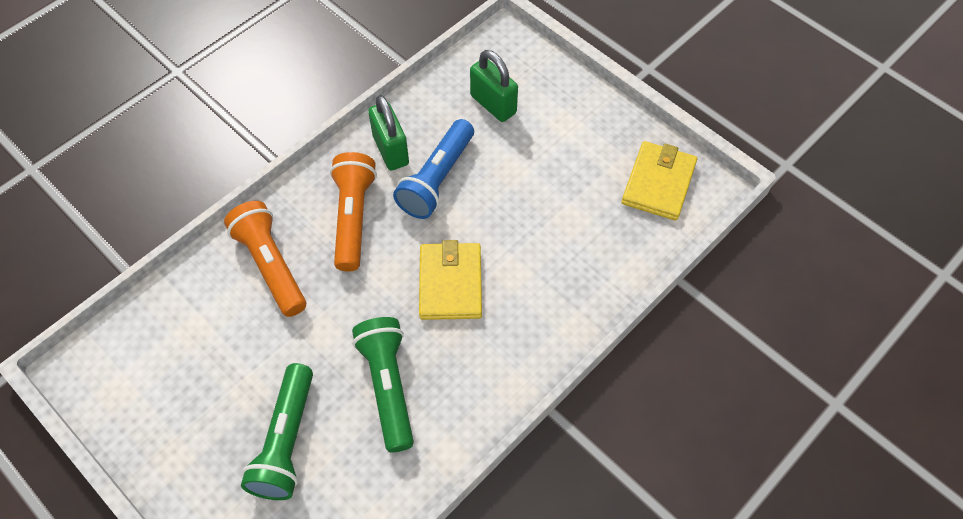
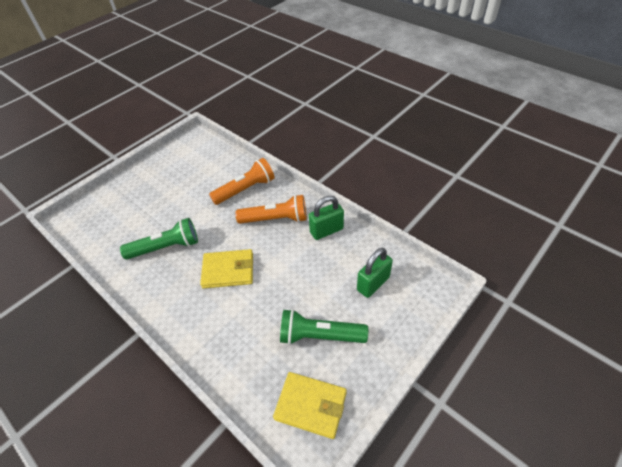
camera: 90 degrees right, 10 degrees down
green flashlight [241,363,313,500] -> green flashlight moved to [280,309,368,345]
blue flashlight [393,119,474,219] -> none

